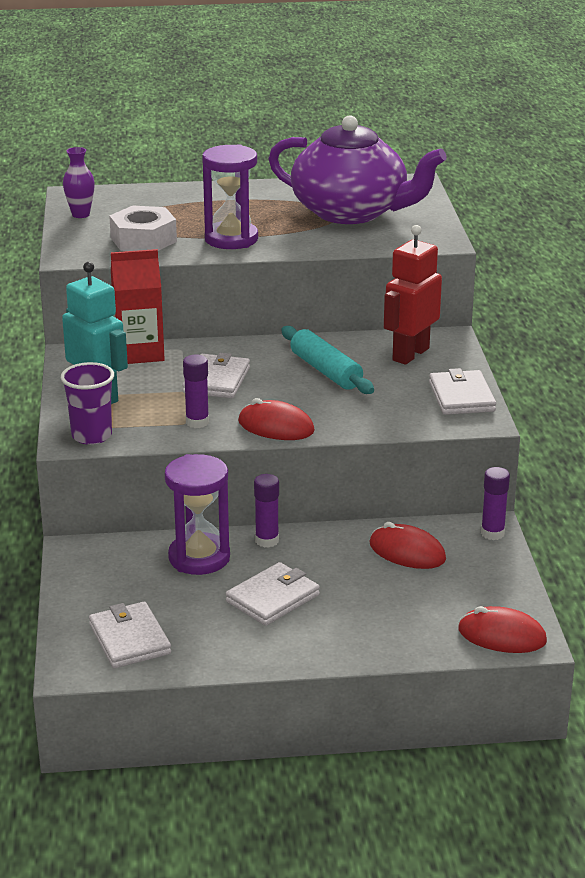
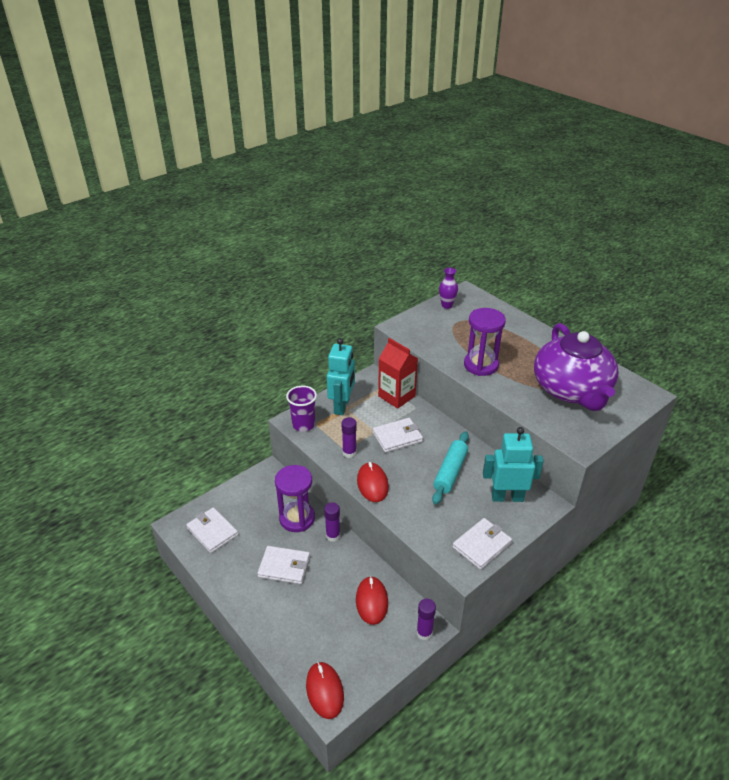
camera: 55 degrees right, 10 degrees up
white wallet [89,602,171,668] -> white wallet turned 75 degrees counterclockwise [186,507,238,553]
white nut [109,205,177,251] -> none
red robot [384,225,442,365] -> turquoise robot [483,427,544,502]

